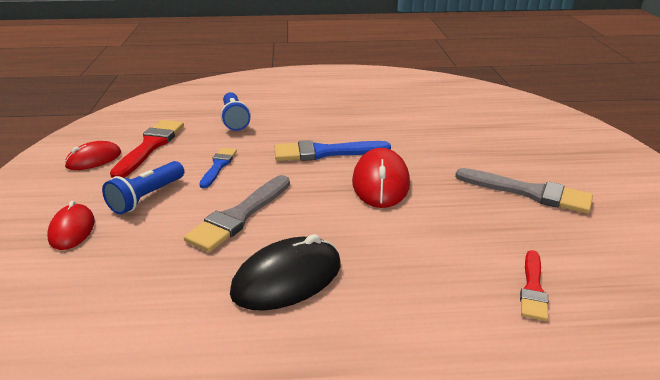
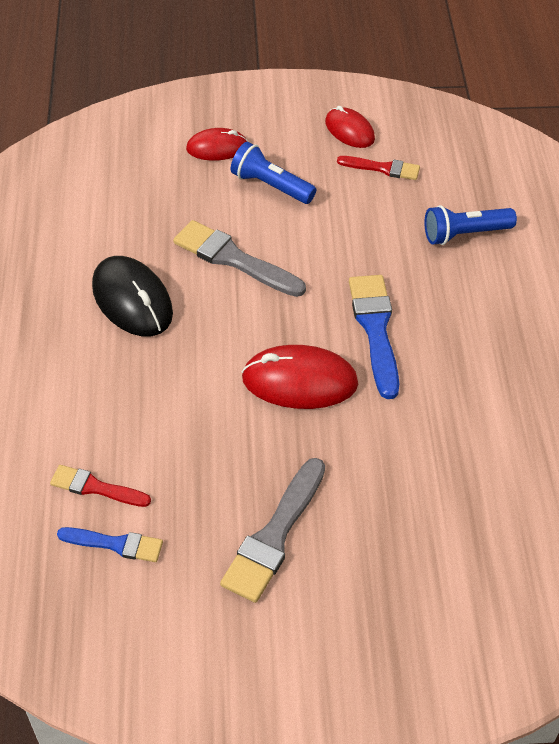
camera: 90 degrees right, 20 degrees up
red brush [110,120,184,178] -> red brush [337,156,420,180], size x0.61
blue brush [199,148,237,188] -> blue brush moved to [57,527,163,562]

